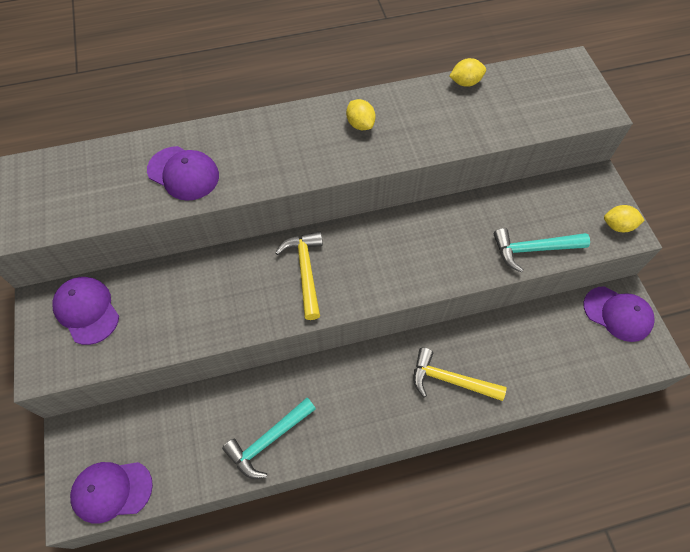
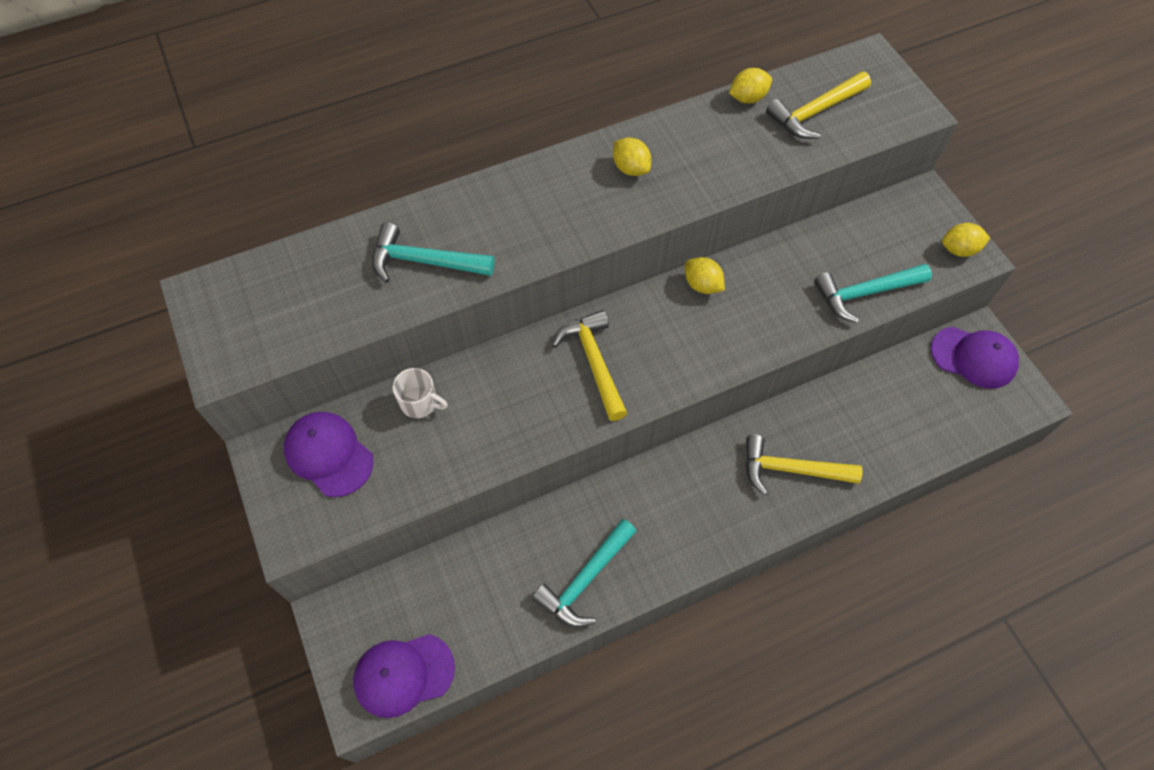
camera: 10 degrees left, 0 degrees up
purple cap [147,146,219,201] -> turquoise hammer [372,223,494,283]
none -> white mug [392,368,448,418]
none -> yellow lemon [685,257,725,294]
none -> yellow hammer [766,71,871,139]

